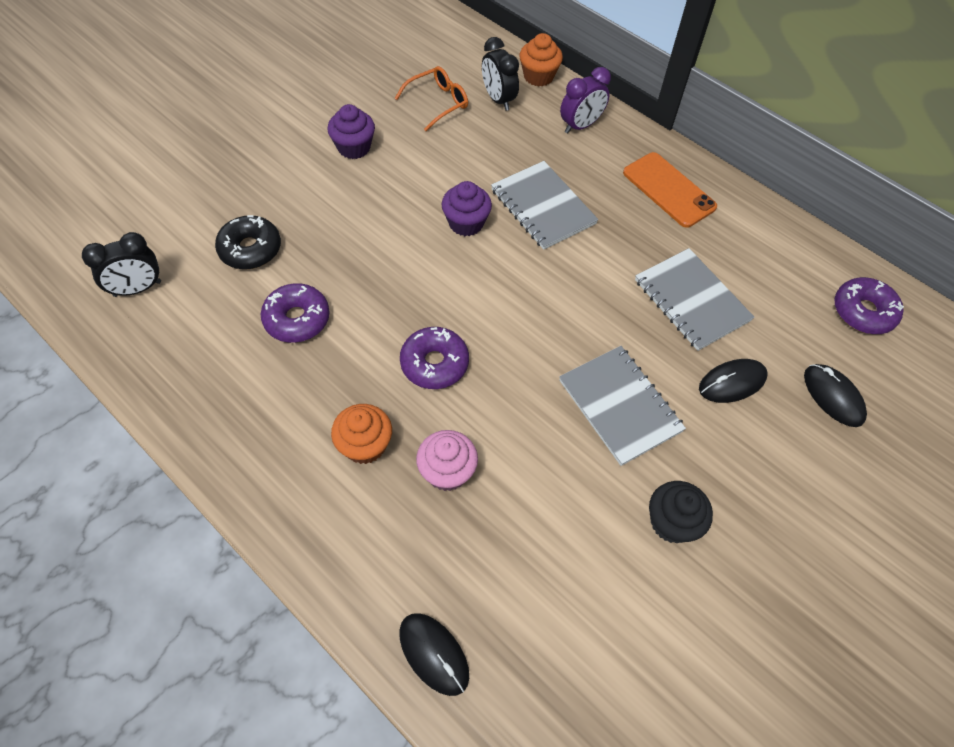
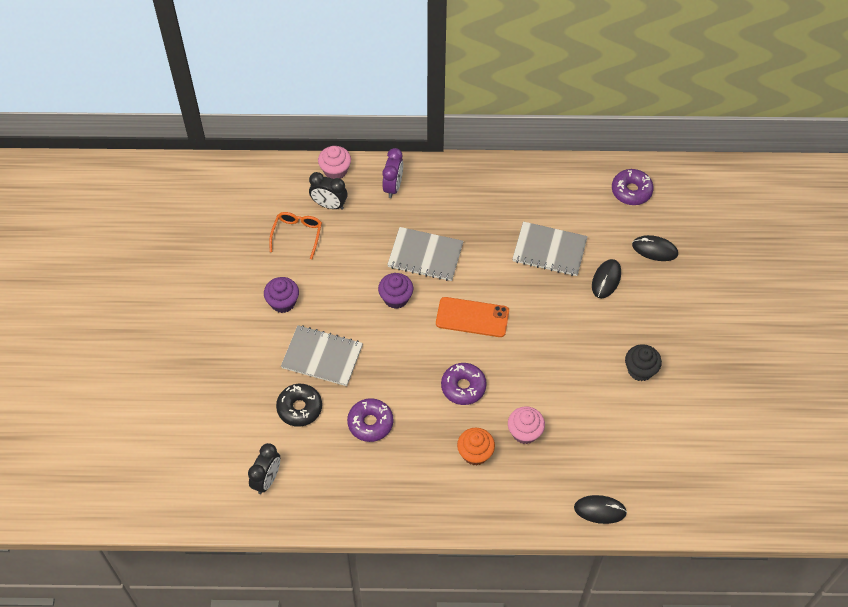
camera: 40 degrees left, 0 degrees up
orange cupcake [519,33,563,87] -> pink cupcake [318,146,351,179]
grey notebook [559,346,686,466] -> grey notebook moved to [281,325,363,386]
orange phone [623,152,717,228] -> orange phone moved to [436,297,509,337]

